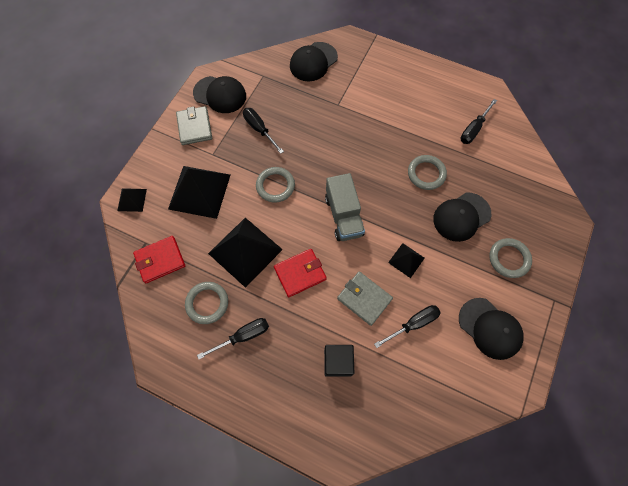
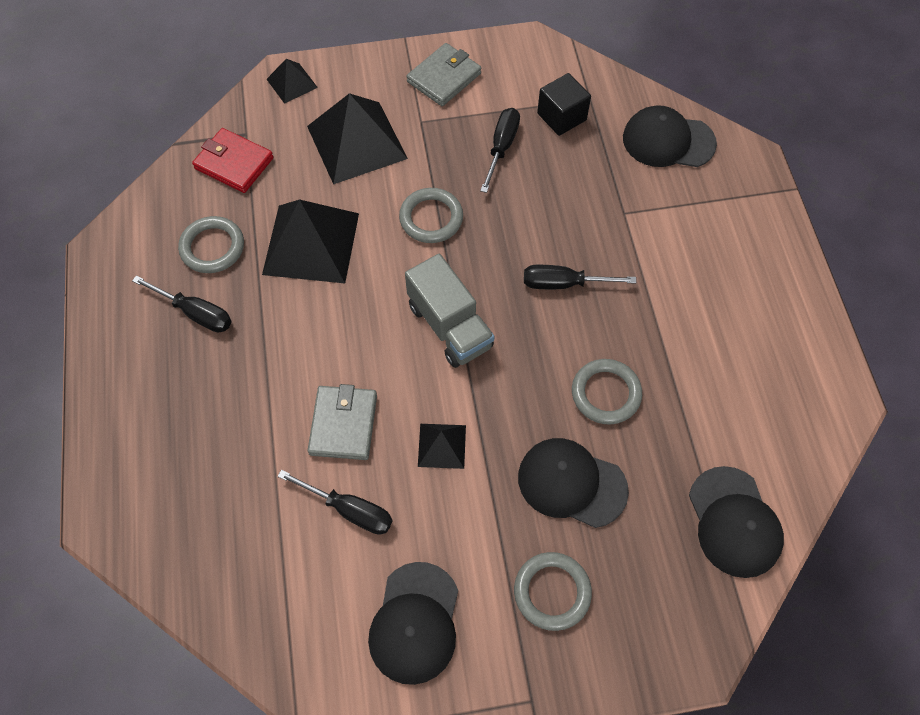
camera: 55 degrees right, 5 degrees down
black cap [193,76,246,113] -> black cap moved to [689,466,784,578]
red wallet [274,249,327,297] -> none
black cube [324,345,354,377] -> black cube moved to [537,73,591,136]
grey truck [325,173,365,241] -> grey truck turned 75 degrees counterclockwise [405,254,495,368]
black screwdriver [461,99,497,144] -> black screwdriver moved to [524,265,636,289]

